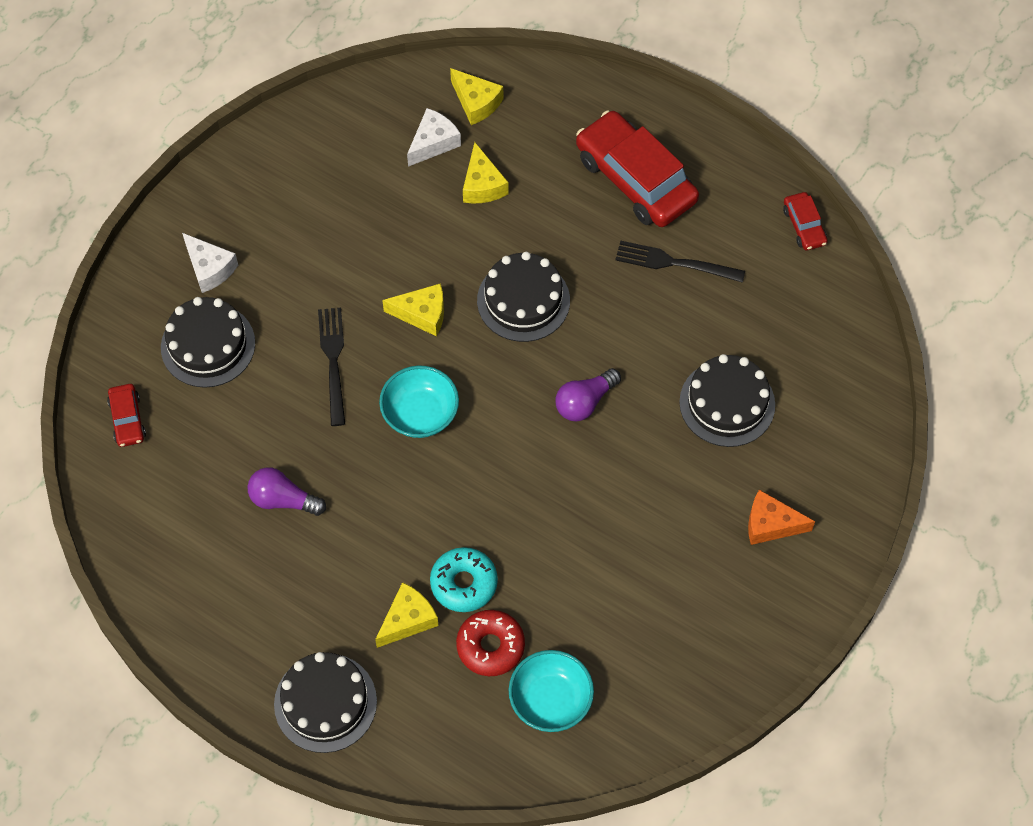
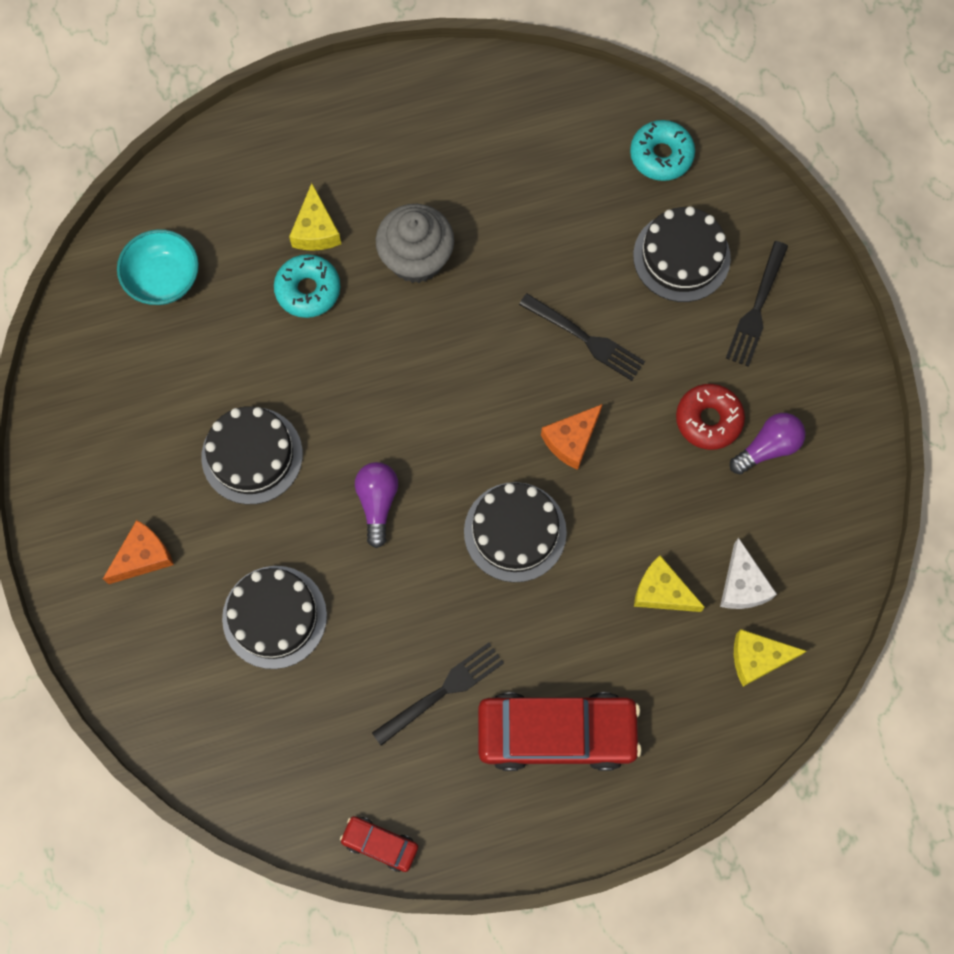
camera: 130 degrees right, 10 degrees up
red car [107,384,146,447] -> turquoise donut [630,120,695,181]
white cheese [182,233,238,293] -> black fork [726,241,788,367]
purple light bulb [247,467,326,516] -> purple light bulb moved to [730,413,805,474]
black cake [274,652,377,753] -> black cake moved to [201,406,303,504]
turquoise bowl [379,365,459,438] -> none
yellow cheese [382,283,444,337] -> orange cheese [541,404,602,470]
red donut [456,610,525,676] -> red donut moved to [676,384,745,450]
none -> grey cupcake [376,204,454,283]

